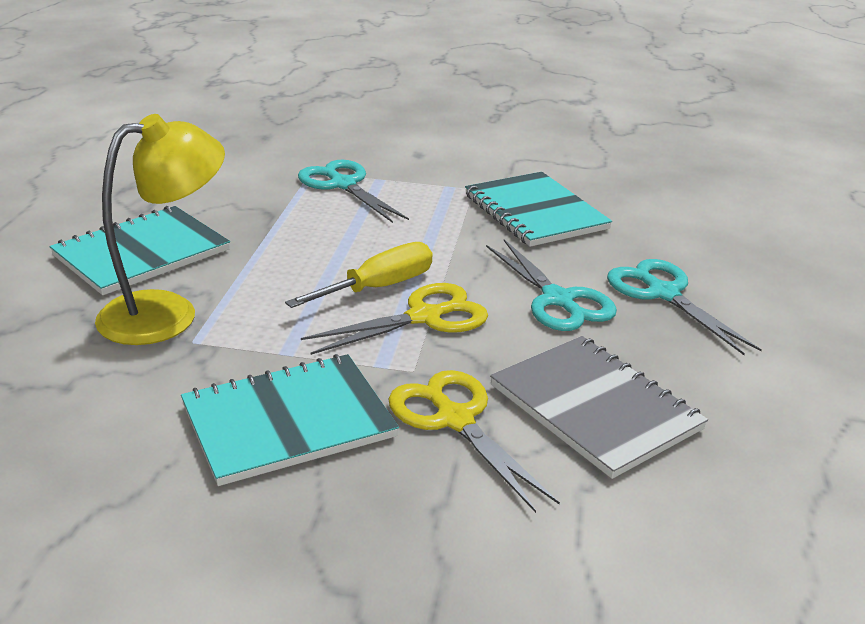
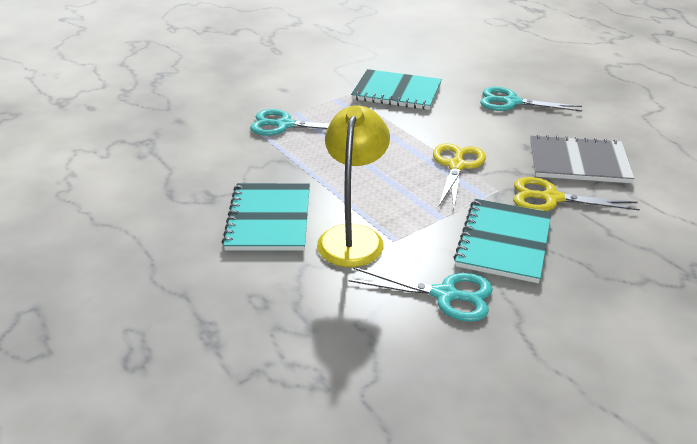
camera: 45 degrees left, 5 degrees up
yellow screwdriver [285,242,433,308] -> none
turquoise scissors [486,239,617,331] -> turquoise scissors moved to [349,268,493,322]

